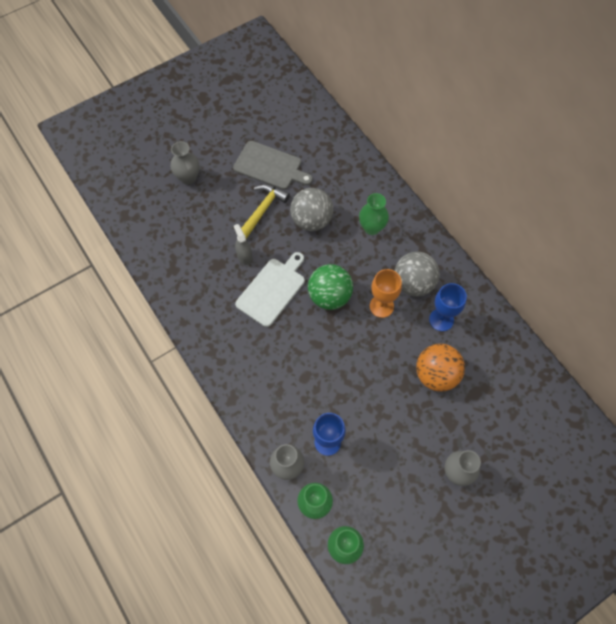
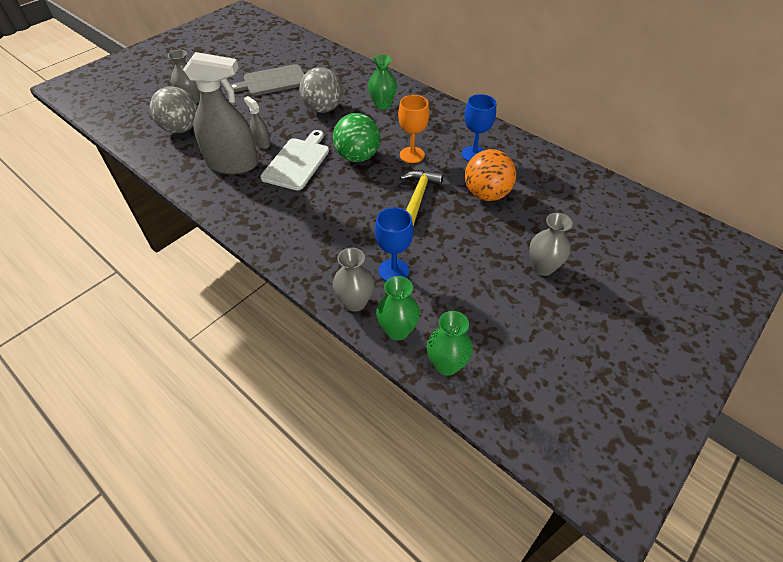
camera: 15 degrees left, 15 degrees down
grey cutting board [233,141,313,190] -> grey cutting board turned 150 degrees clockwise [231,64,305,96]
yellow hammer [241,184,290,239] -> yellow hammer moved to [400,170,443,225]
grey ball [394,251,440,297] -> grey ball moved to [150,86,198,133]
none -> grey spray bottle [183,52,258,174]

